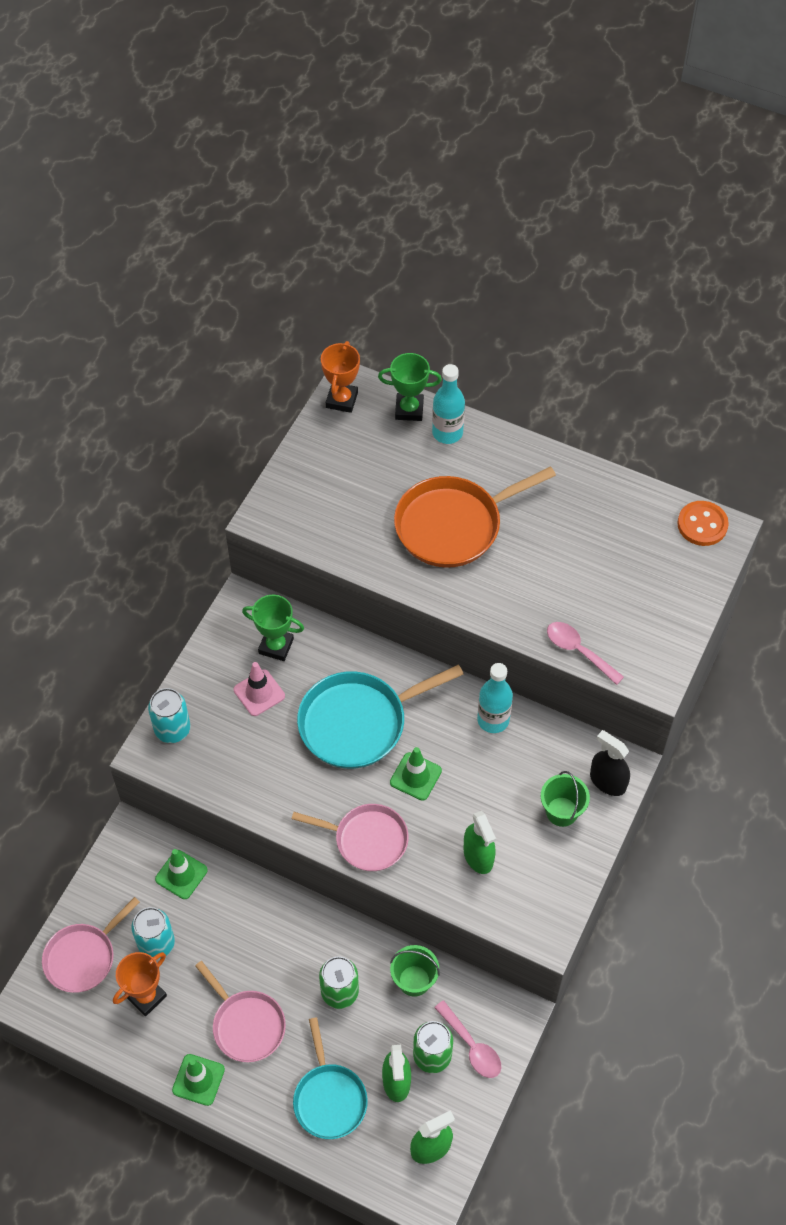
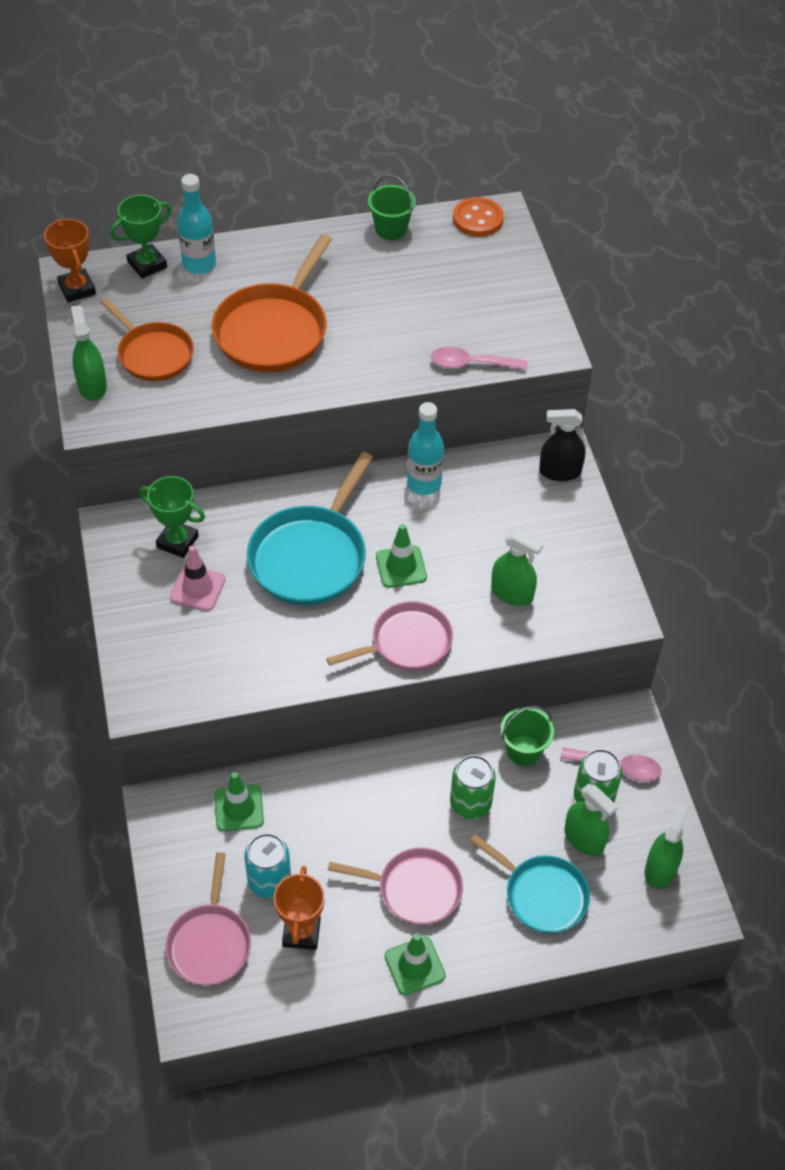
camera: 40 degrees left, 5 degrees down
turquoise can [148,688,190,743] -> none
green trophy [242,595,304,661] -> green trophy turned 45 degrees clockwise [139,476,205,558]
green bucket [541,771,590,827] -> green bucket moved to [368,175,416,240]
none -> green spray bottle [71,305,107,401]
none -> orange pan [100,298,194,381]

